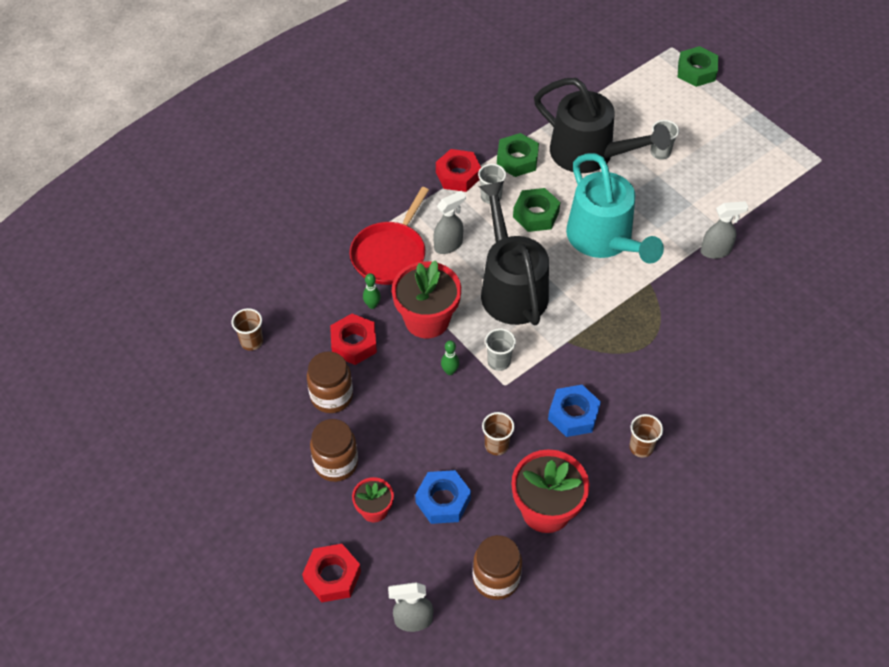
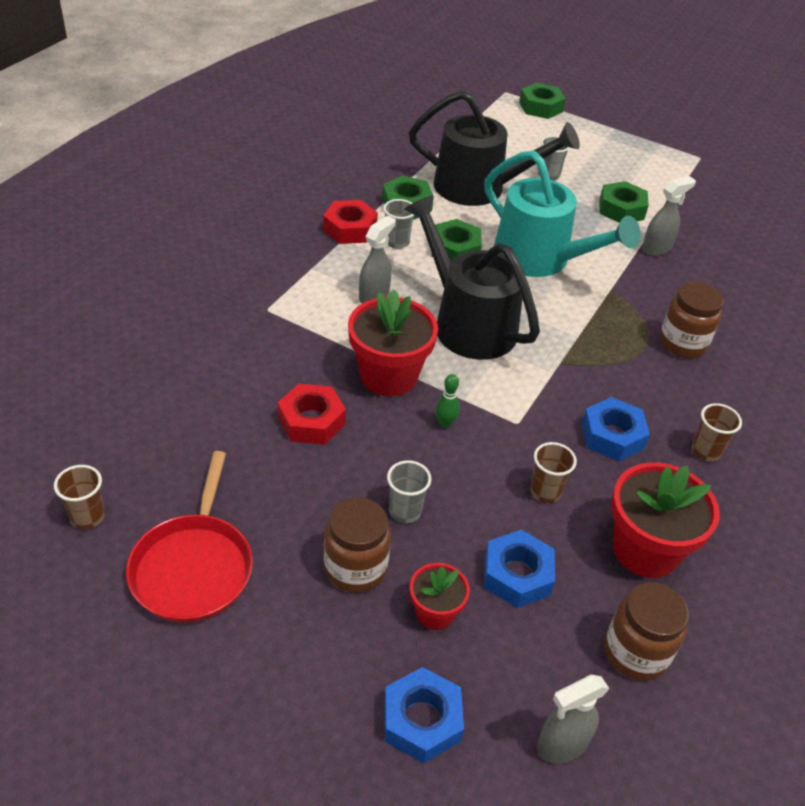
camera: 25 degrees left, 10 degrees down
brown cup [232,308,263,351] -> brown cup moved to [54,465,105,530]
red nut [302,544,361,602] -> blue nut [384,667,464,763]
brown jar [307,352,353,413] -> brown jar moved to [660,282,724,358]
red pan [350,187,429,285] -> red pan moved to [126,451,253,623]
green bowling pin [363,273,381,309] -> none
grey cup [485,328,516,371] -> grey cup moved to [387,460,432,523]
none -> green nut [600,181,649,223]

